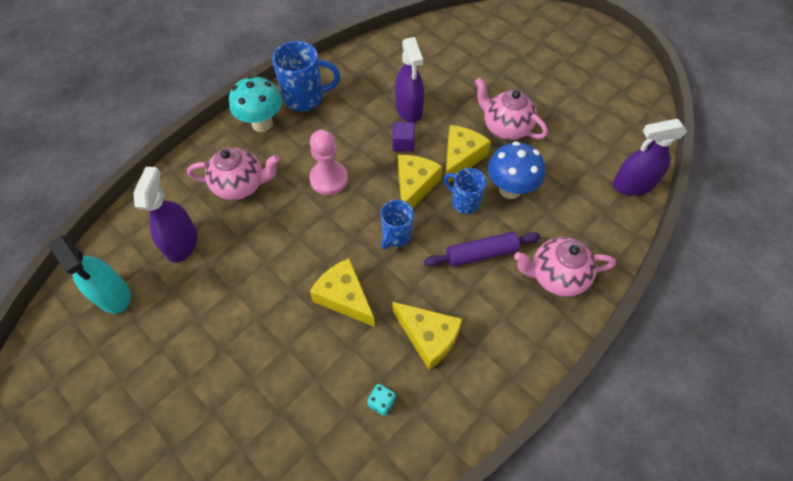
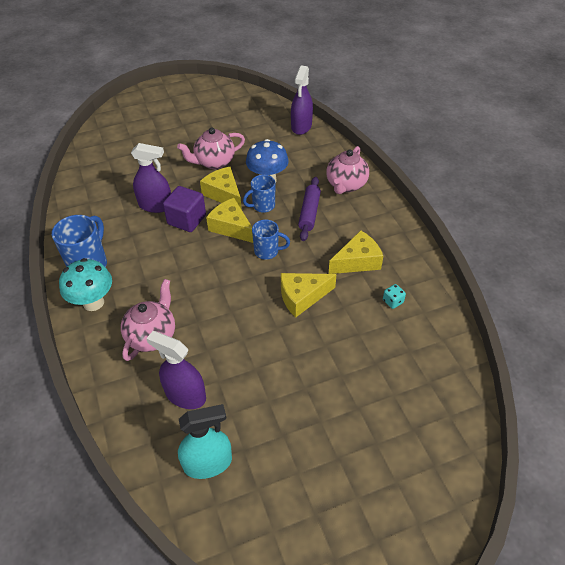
camera: 65 degrees left, 10 degrees down
pink pawn [309,130,348,195] -> none
blue mug [380,200,414,250] -> blue mug turned 45 degrees counterclockwise [252,220,290,260]
purple cube [392,122,415,152] -> purple cube [163,186,206,232], size x1.64

